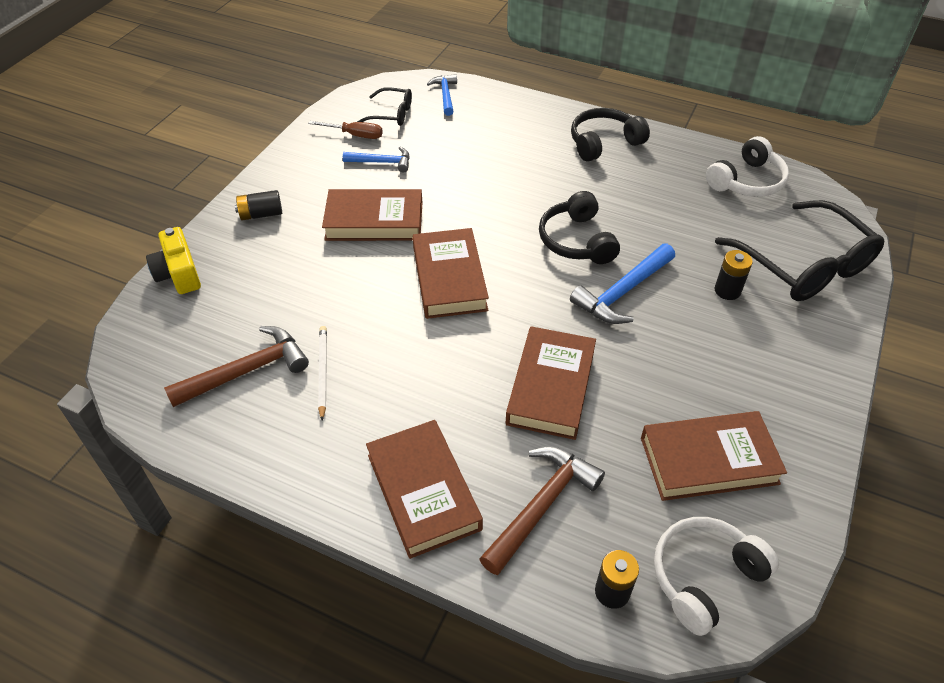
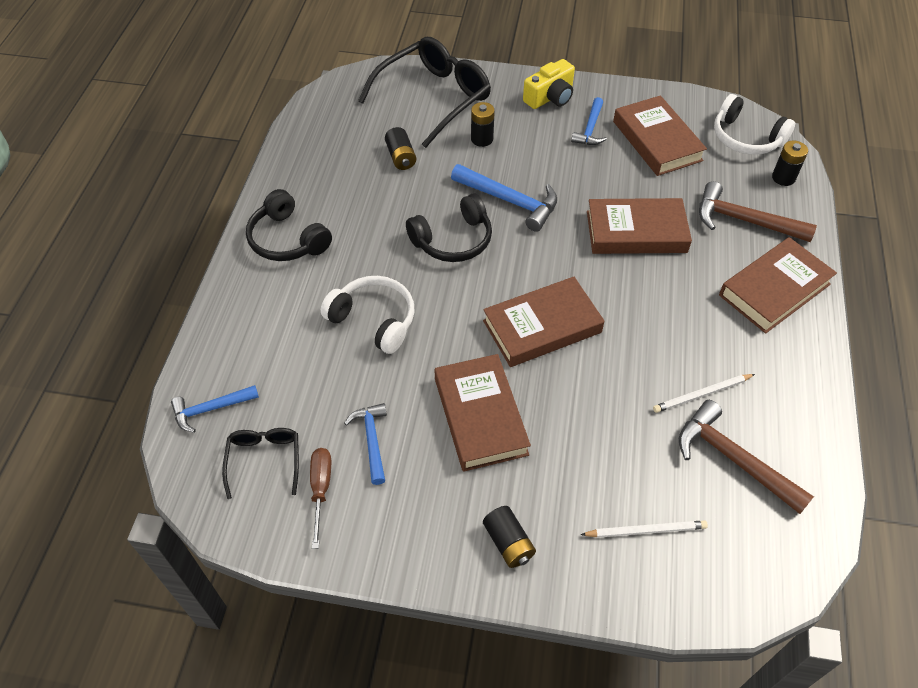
camera: 105 degrees left, 5 degrees up
yellow camera [146,227,201,294] -> yellow camera moved to [523,59,575,109]
white headphones [706,136,789,197] -> white headphones moved to [321,276,415,354]
none -> black battery [385,127,416,170]
none -> blue hammer [571,97,607,145]
none -> white pencil [580,520,708,538]

